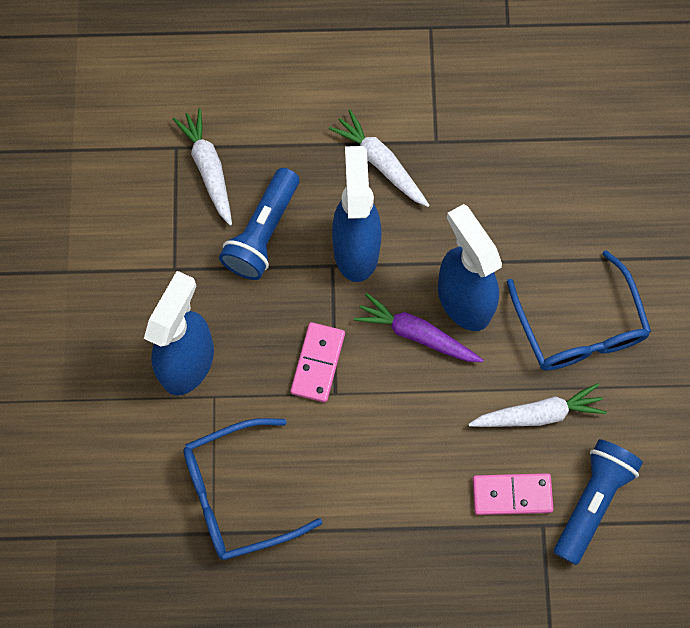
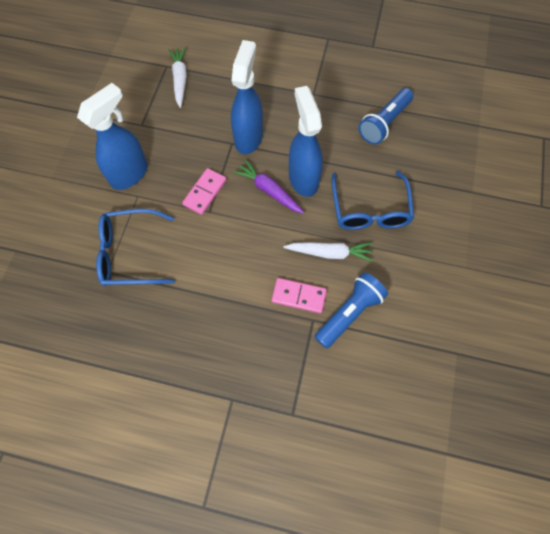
camera: 15 degrees right, 5 degrees down
blue flashlight [219,168,299,280] -> blue flashlight moved to [358,88,413,145]
white carrot [329,110,430,207] -> none

